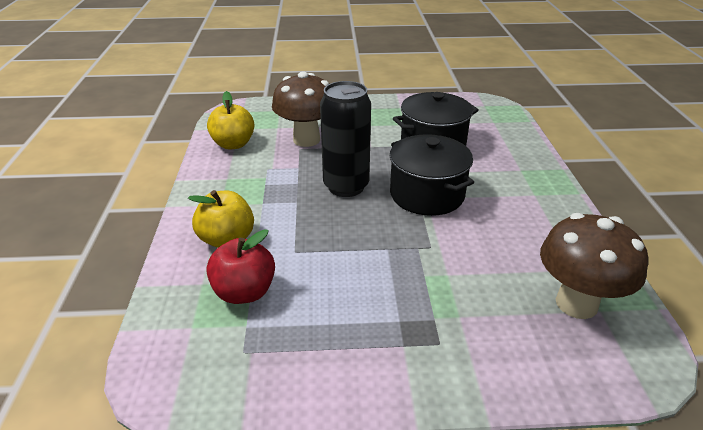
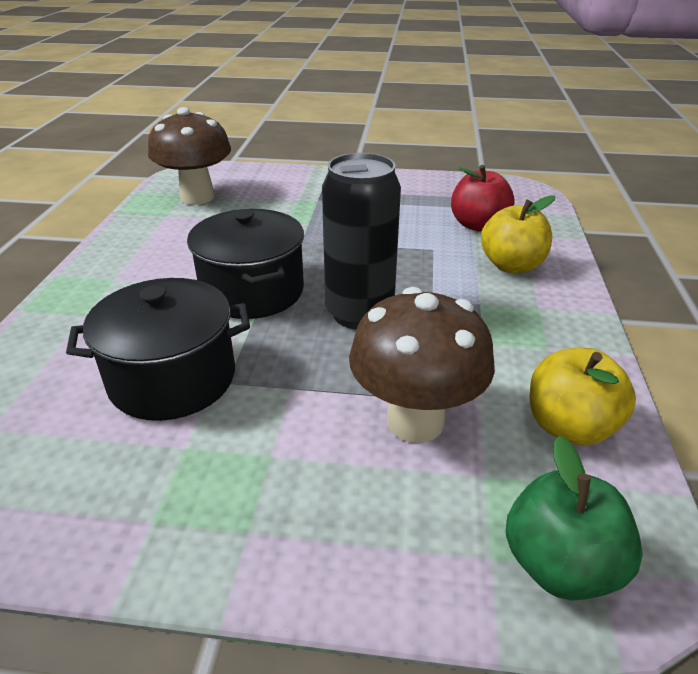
camera: 170 degrees left, 0 degrees up
none -> green apple [506,436,643,600]

